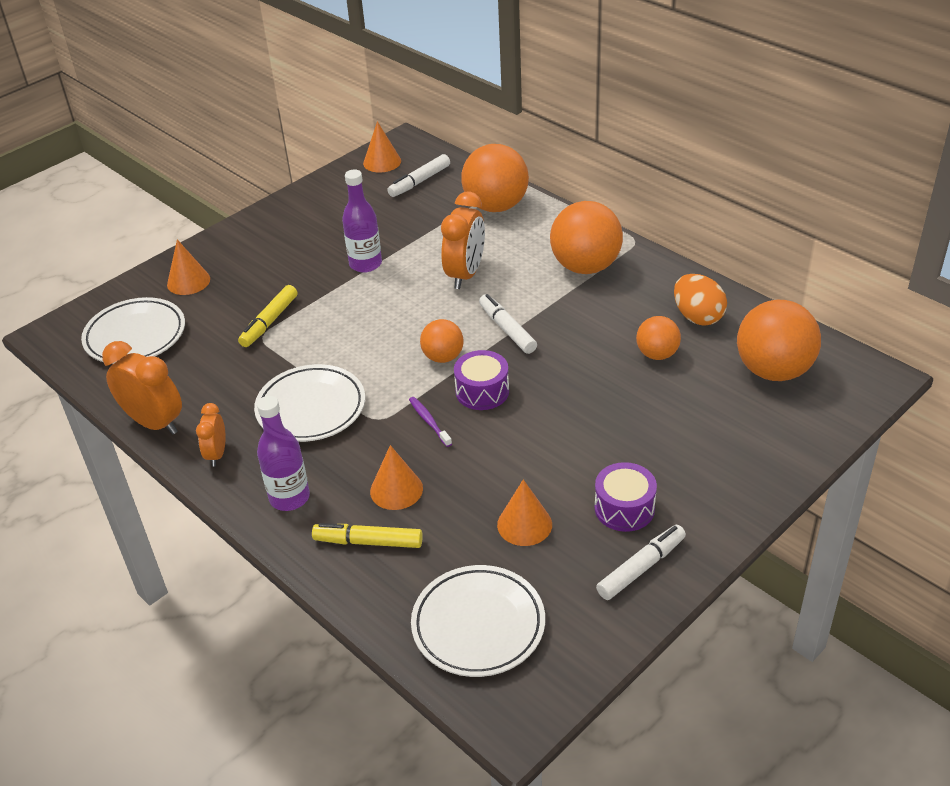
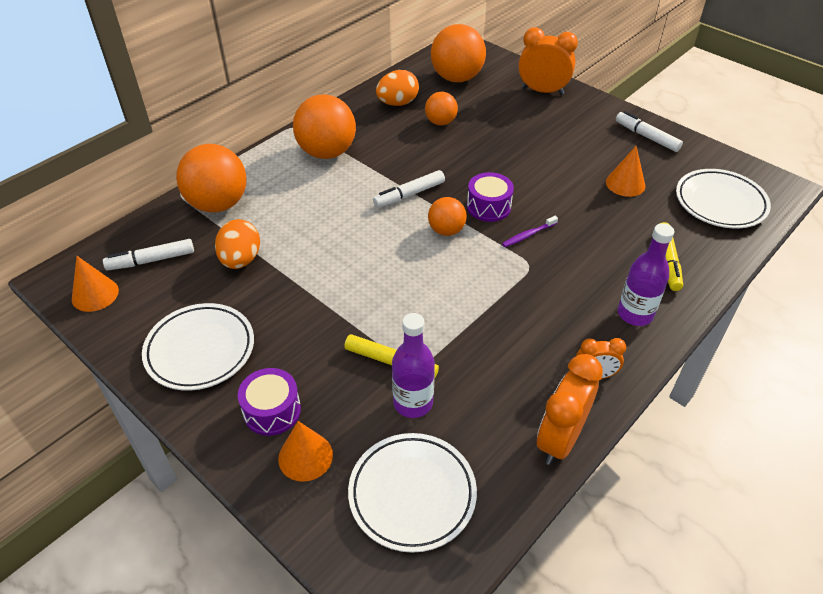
camera: 95 degrees left, 5 degrees up
white plate [254,364,365,442] -> white plate moved to [142,303,254,391]
purple bottle [342,170,382,273] -> purple bottle moved to [392,313,435,418]
orange cone [370,445,423,510] -> none
white marker [387,154,450,197] -> white marker turned 120 degrees clockwise [103,239,194,271]
orange clock [441,191,485,289] -> orange clock moved to [518,27,578,95]
purple drum [595,462,657,532] -> purple drum moved to [238,368,301,436]
none -> orange egg [215,219,260,269]

